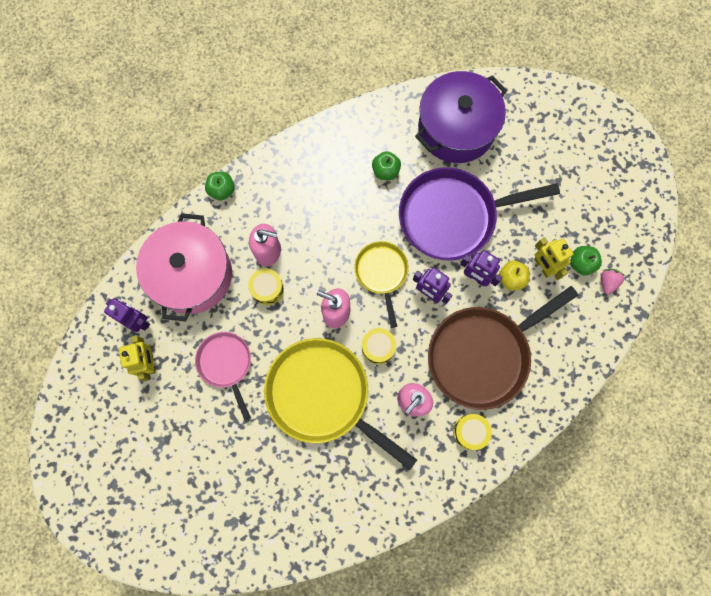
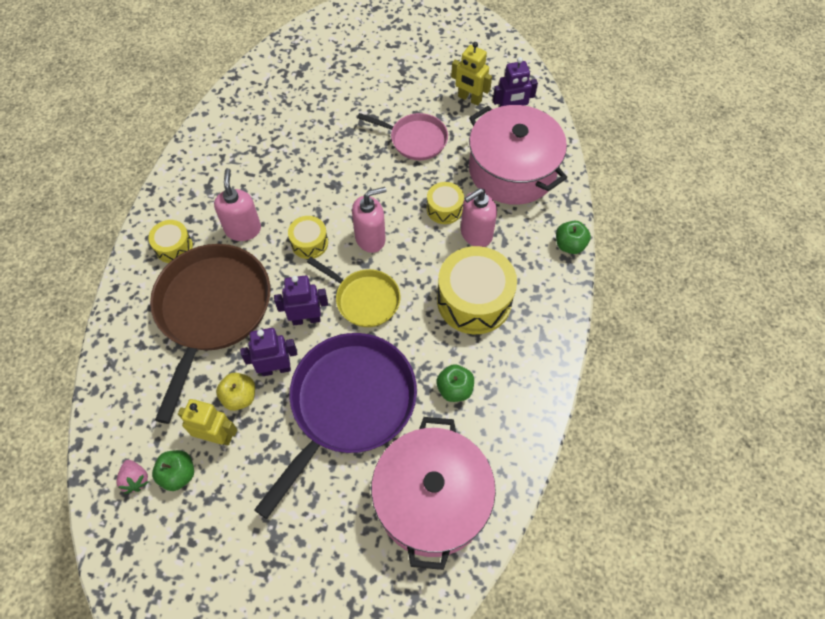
camera: 135 degrees right, 15 degrees down
yellow pan [264,338,417,470] -> none
purple pot [415,71,507,163] -> pink pot [371,417,496,570]
none -> yellow drum [437,246,517,334]

